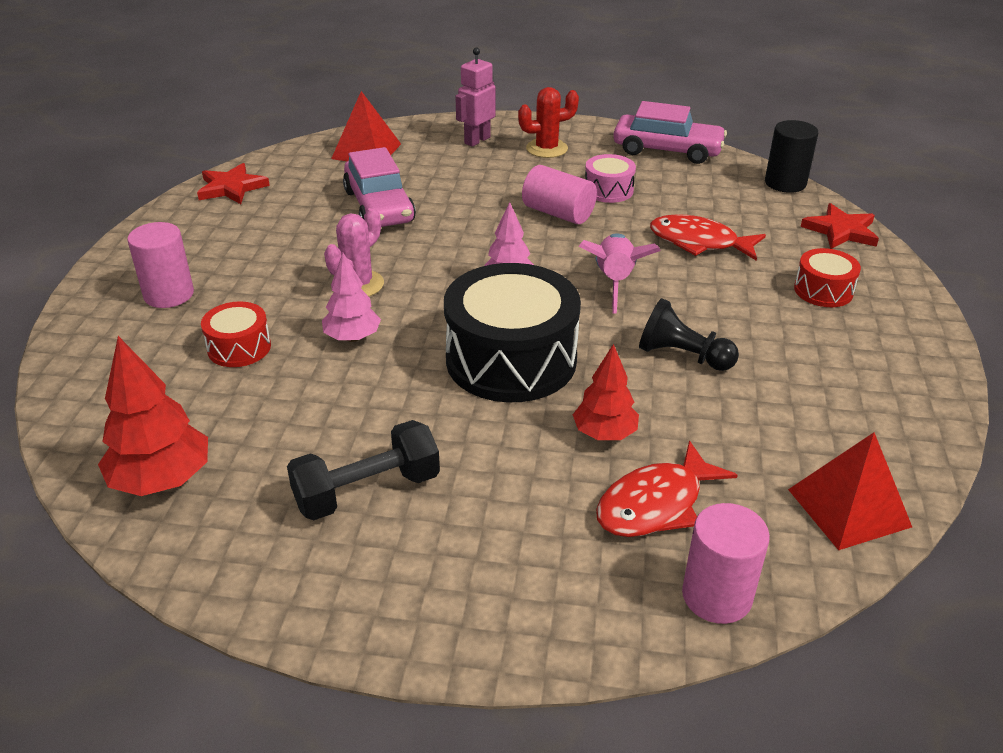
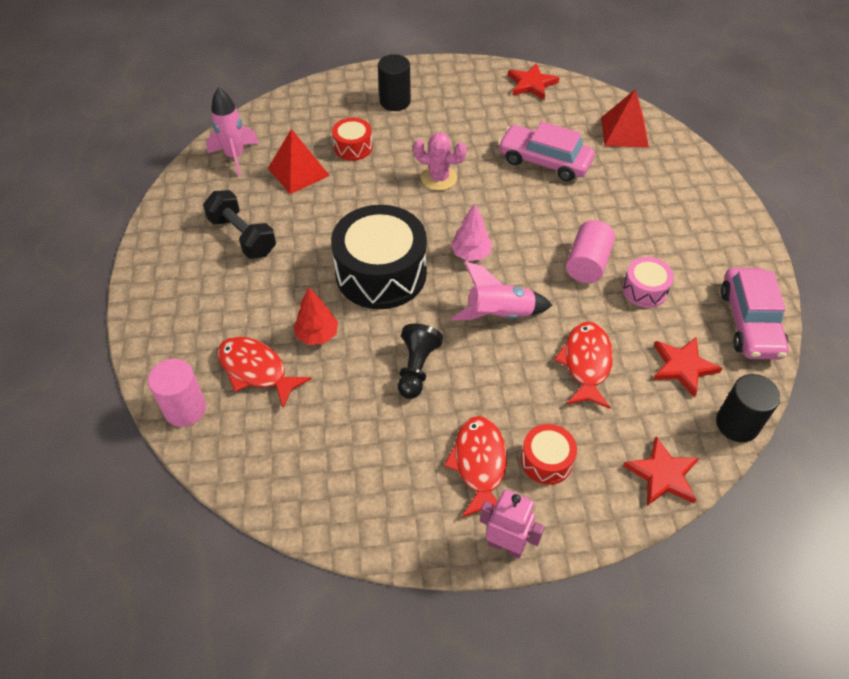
camera: 75 degrees right, 15 degrees up
red tree [98,336,208,496] -> pink rocket [206,87,259,177]
pink cylinder [127,222,194,308] -> black cylinder [378,54,411,111]
pink tree [322,253,381,342] -> none
pink car [343,147,416,227] -> pink car turned 60 degrees clockwise [498,121,595,182]
pink robot [455,47,496,147] -> pink robot moved to [480,490,544,558]
red cactus [518,87,579,158] -> none
red pyramid [788,432,912,550] -> red pyramid moved to [268,129,330,194]
none -> red fish [444,416,507,518]
none -> red star [653,337,722,398]

